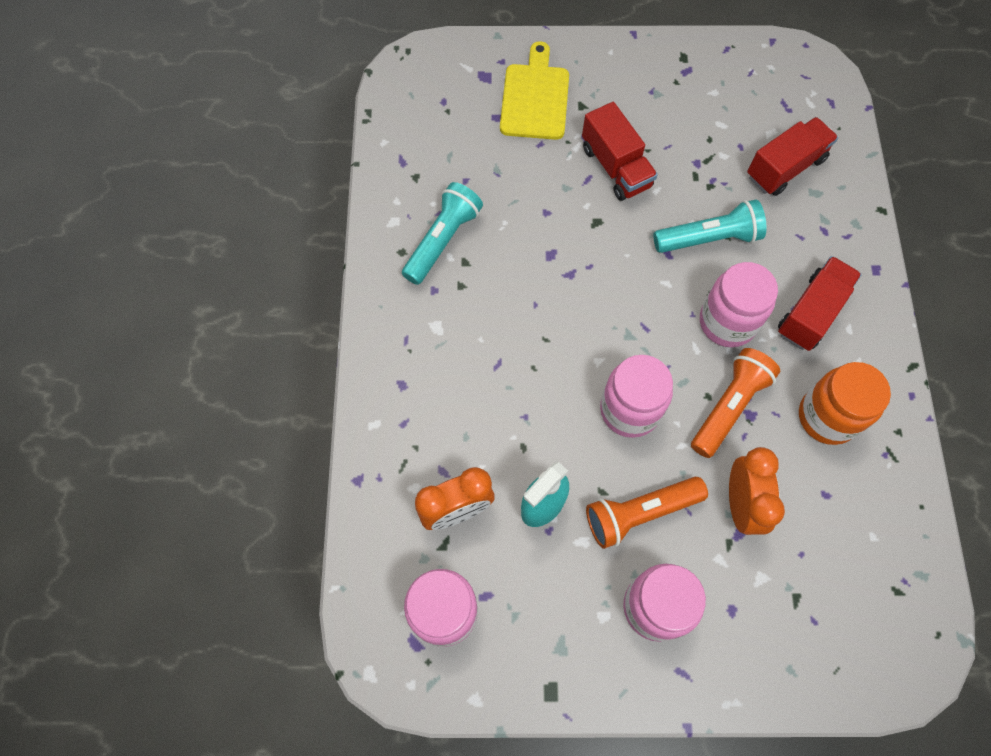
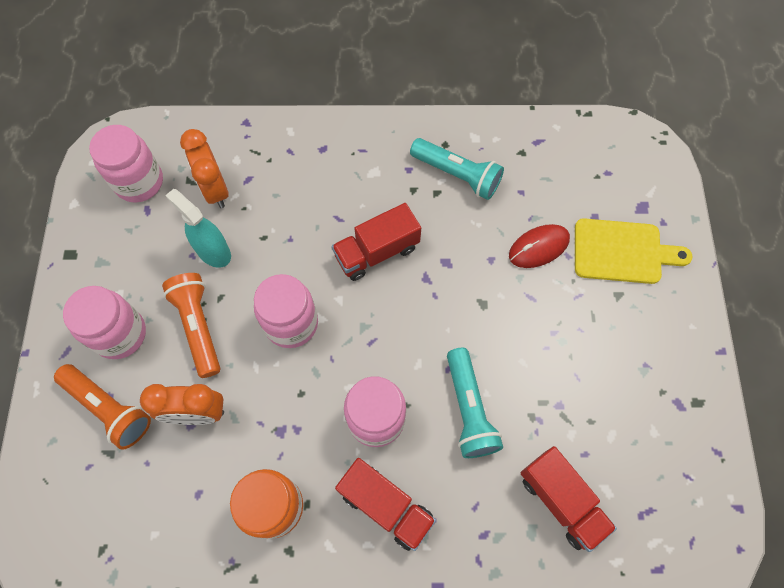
camera: 90 degrees right, 0 degrees up
red truck [582,102,658,201] -> red truck moved to [332,203,421,281]
orange flashlight [691,348,780,458] -> orange flashlight moved to [54,364,151,450]
none -> red mouse [509,224,570,268]

